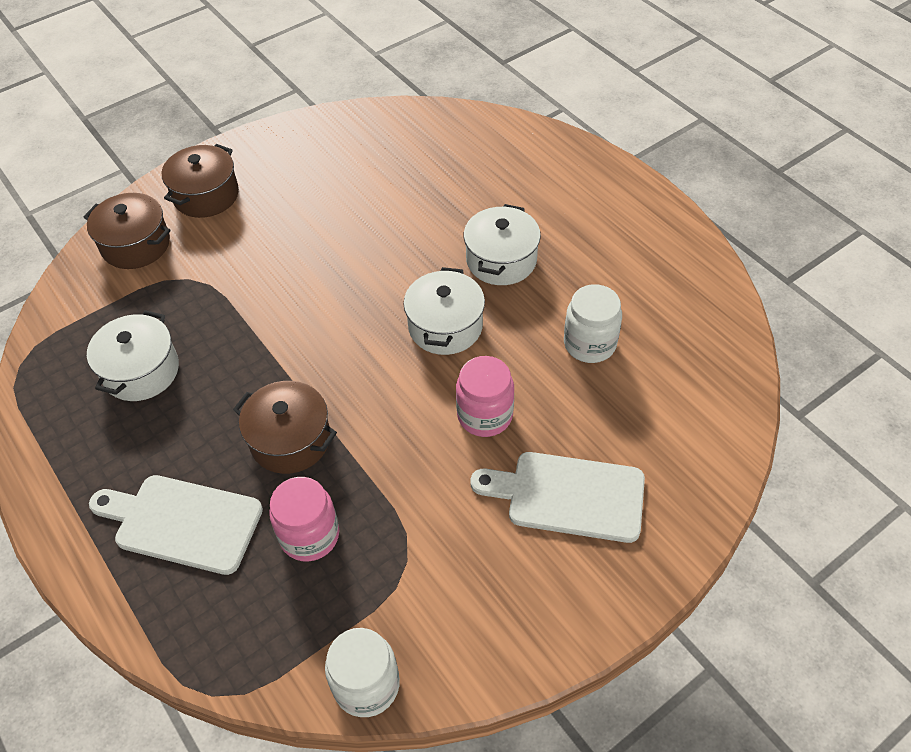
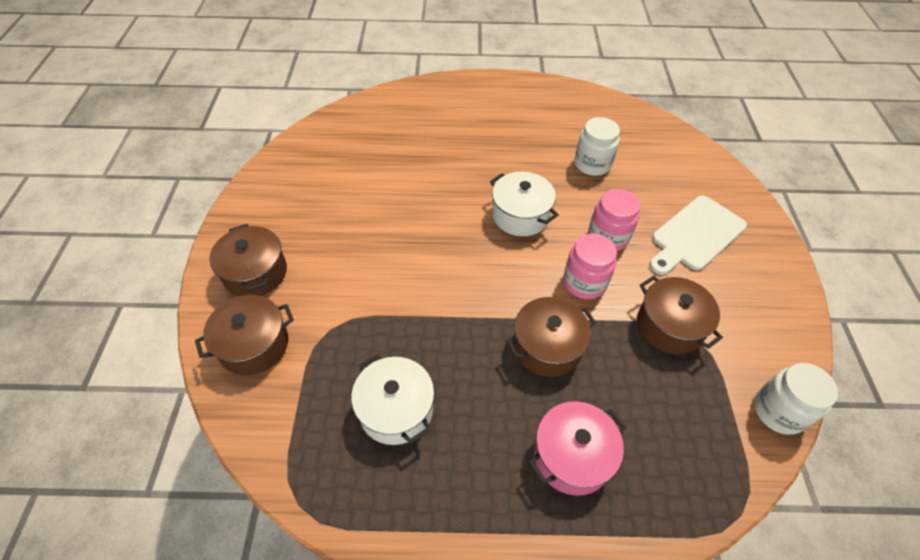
camera: 55 degrees left, 0 degrees up
white cutting board [89,475,263,575] -> pink pot [528,401,627,496]
pink jar [269,477,339,562] -> pink jar moved to [563,234,617,299]
white pot [464,204,541,285] -> none
none -> brown pot [637,276,723,354]

